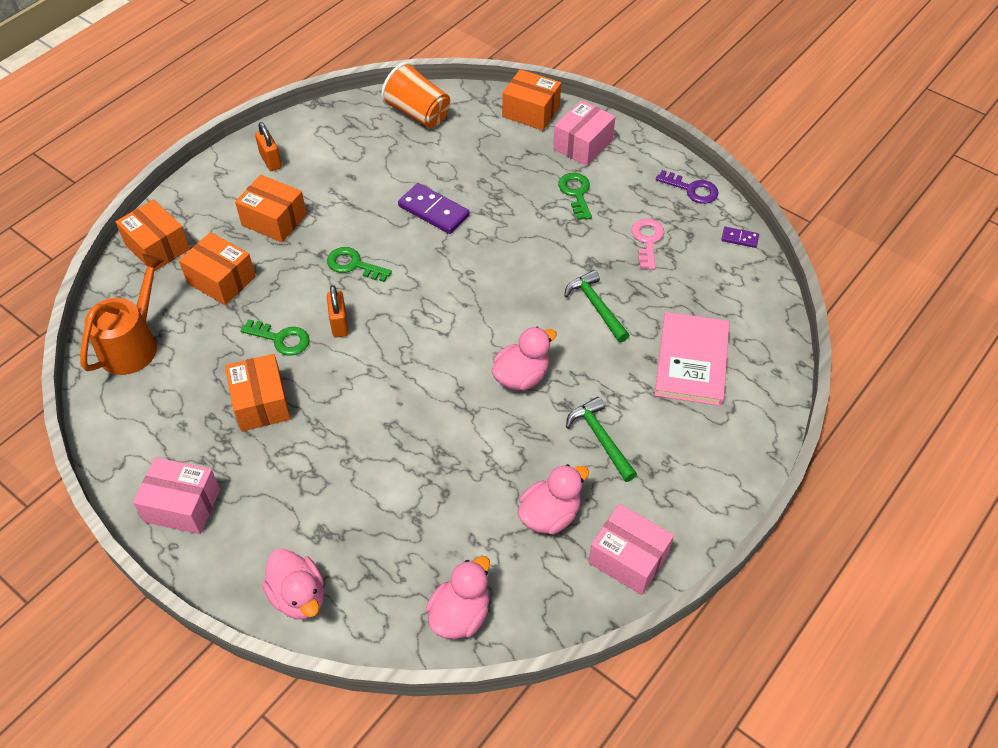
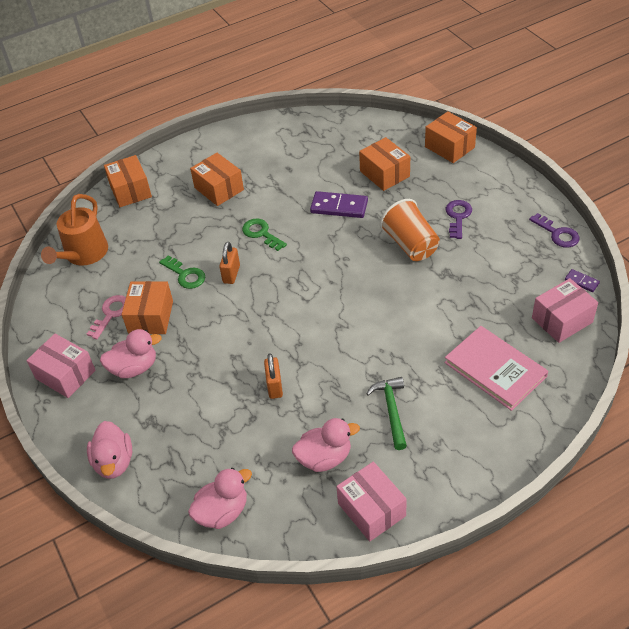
camera: 25 degrees right, 5 degrees down
orange watering can [80,254,164,375] -> orange watering can turned 150 degrees clockwise [41,194,108,266]
orange box [179,232,256,305] -> orange box moved to [359,137,410,191]
orange padlock [255,122,282,171] -> orange padlock moved to [264,353,283,399]
orange cup [381,62,450,128] -> orange cup moved to [380,199,440,261]
purple domino [398,183,470,234] -> purple domino turned 45 degrees counterclockwise [310,191,368,218]
pink duck [492,327,557,391] -> pink duck moved to [100,329,162,378]
pink box [553,100,615,166] -> pink box moved to [532,278,598,343]
green key [558,173,592,220] -> purple key [446,200,472,239]
green hammer [564,270,629,342] -> none
pink key [632,218,664,270] -> pink key moved to [87,295,126,339]
pink book [655,312,730,406] -> pink book turned 75 degrees counterclockwise [444,326,548,411]

